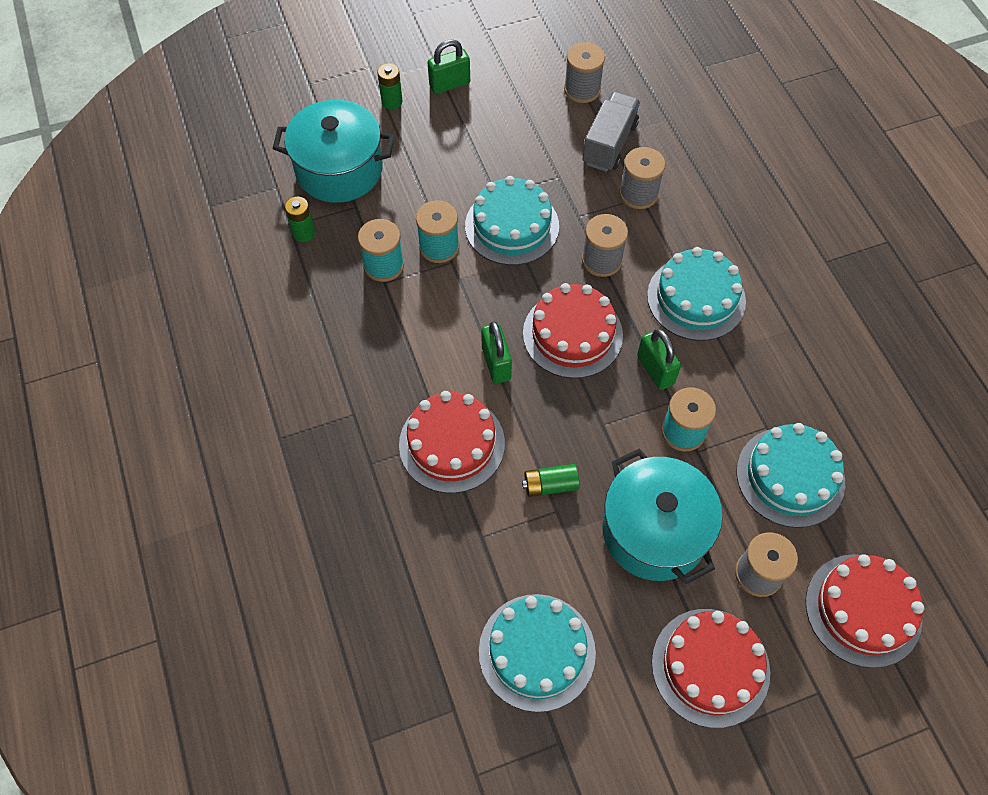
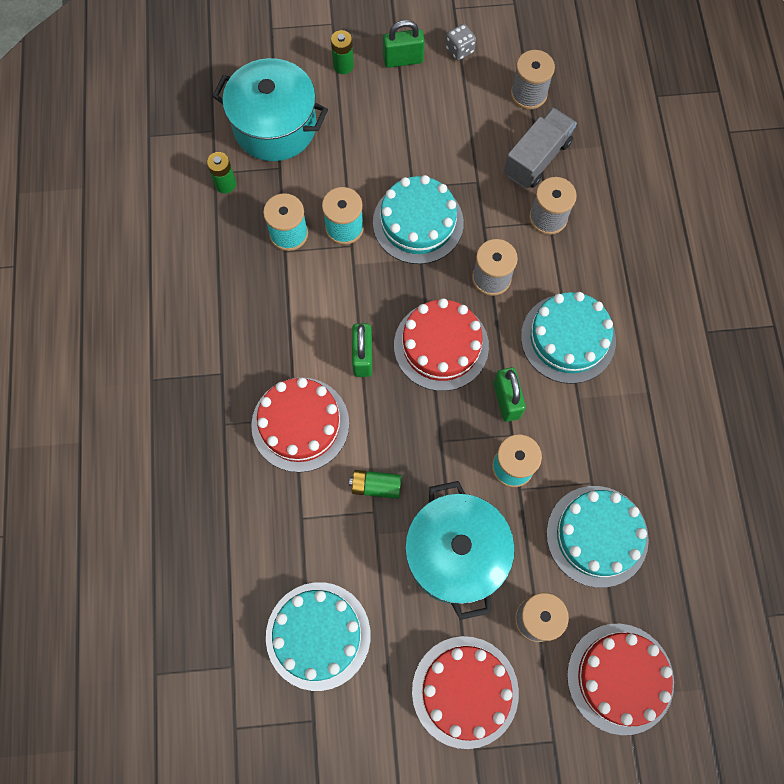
camera: 15 degrees right, 10 degrees up
none -> grey dice [446,24,476,60]

